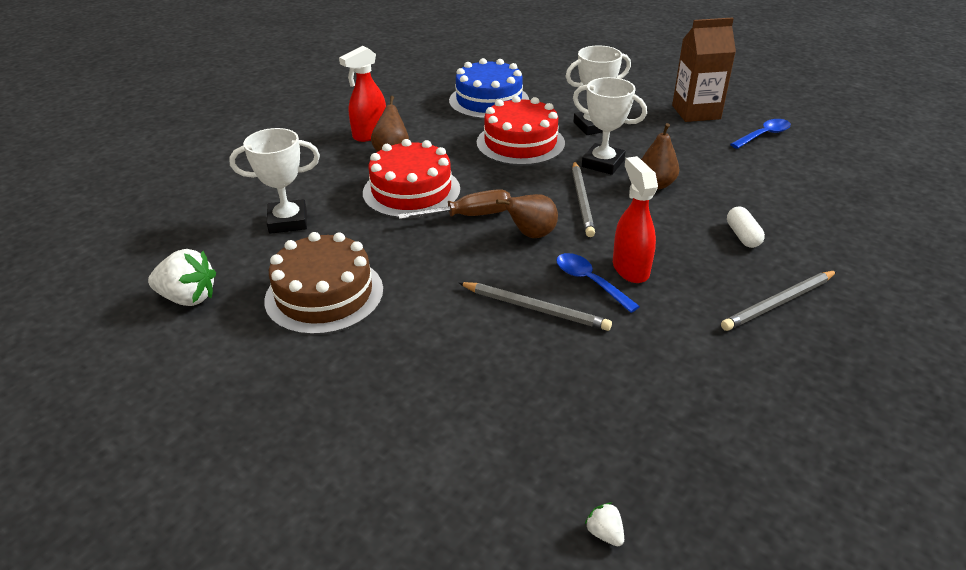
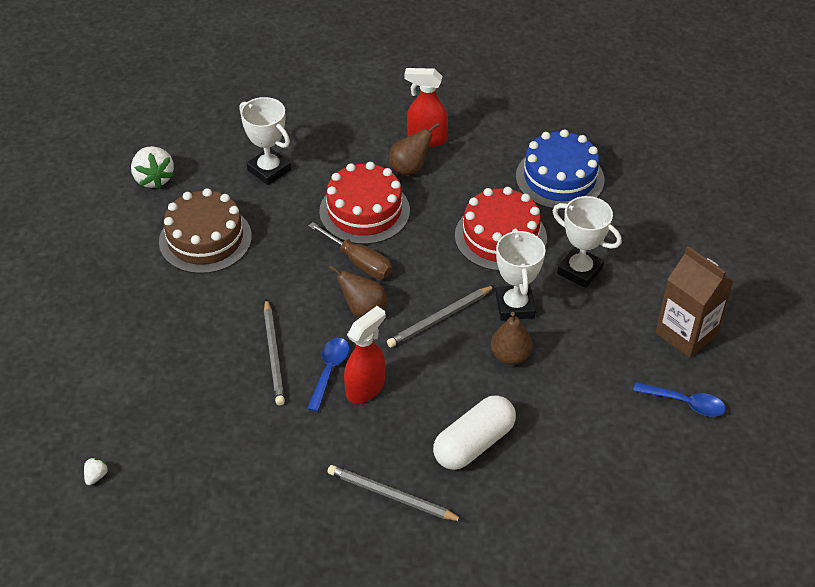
camera: 55 degrees right, 10 degrees up
white capsule [727,207,765,248] -> white capsule [433,395,516,470], size x1.82

